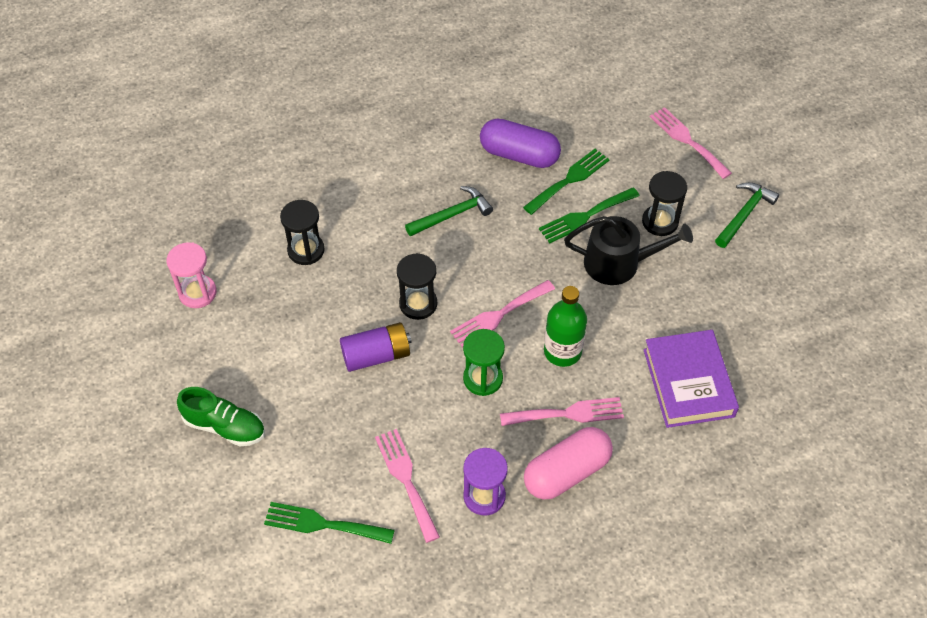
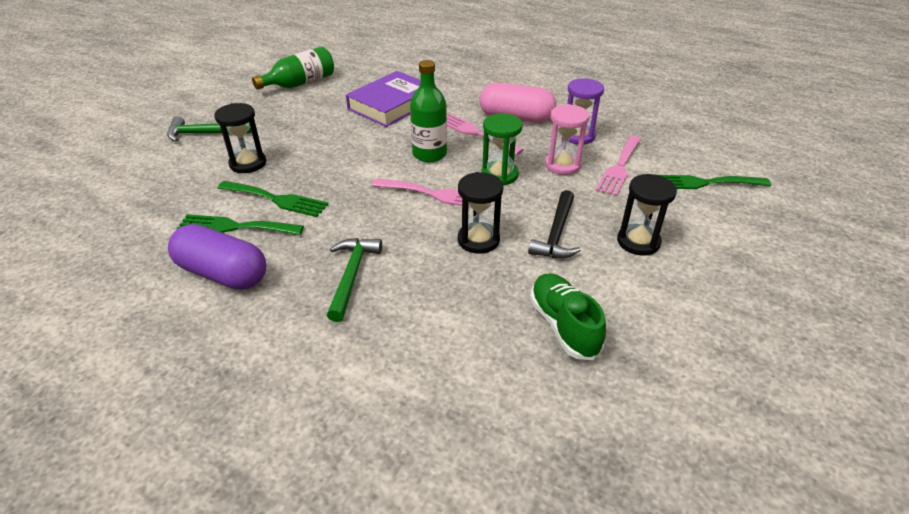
camera: 130 degrees left, 15 degrees down
pink hourglass [166,242,217,308] -> pink hourglass moved to [545,104,590,175]
green shoe [177,387,265,446] -> green shoe moved to [530,273,606,360]
green fork [264,502,395,544] -> green fork turned 120 degrees clockwise [661,175,771,189]
black hourglass [280,200,325,265] -> black hourglass moved to [617,174,677,256]
purple battery [340,322,412,372] -> black hammer [528,190,581,258]
green hammer [405,186,493,236] -> green hammer turned 75 degrees clockwise [327,238,382,322]
purple capsule [480,119,561,168] -> purple capsule turned 45 degrees counterclockwise [168,224,266,290]
black watering can [564,216,693,285] -> none
pink fork [650,107,732,179] -> none
none -> green bottle [252,46,334,90]

